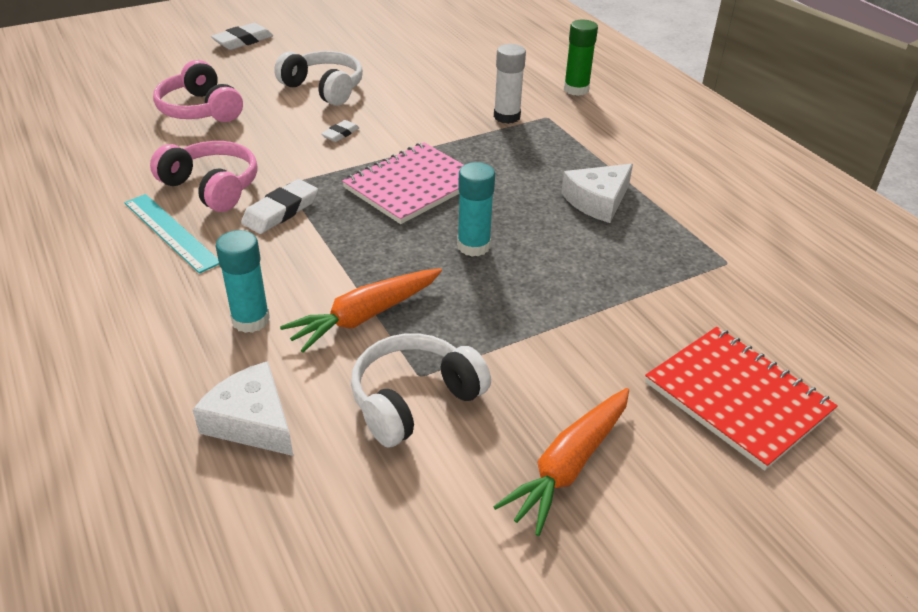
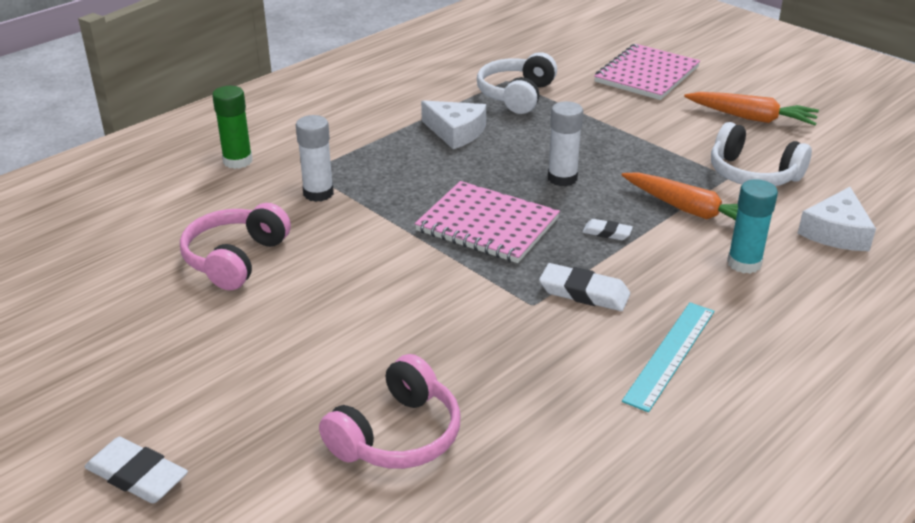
camera: 105 degrees left, 5 degrees down
pink headphones [150,141,258,212] -> pink headphones moved to [180,203,291,290]
white headphones [274,51,363,106] -> white headphones moved to [477,52,557,114]
white eraser [321,120,359,142] -> white eraser moved to [583,219,633,240]
turquoise glue stick [457,162,495,256] -> white glue stick [548,101,583,186]
red notebook [645,327,838,471] -> pink notebook [594,44,700,100]

